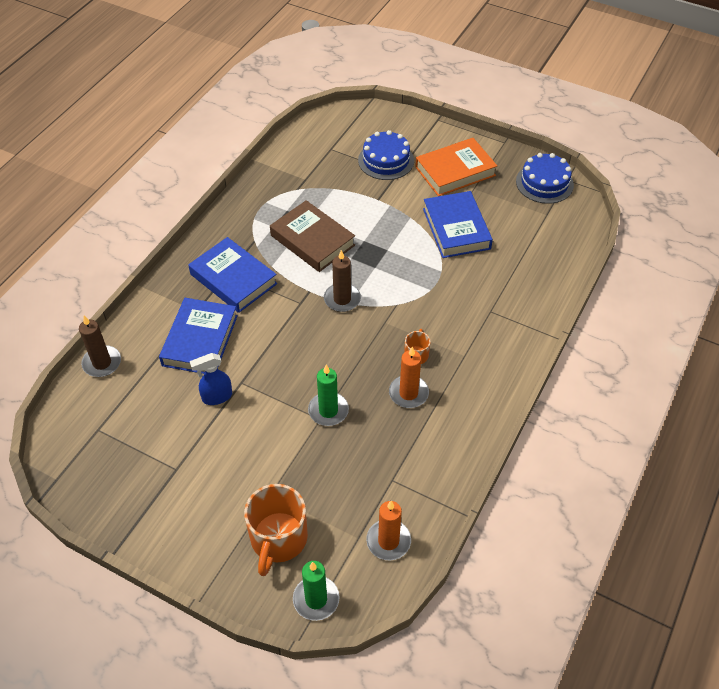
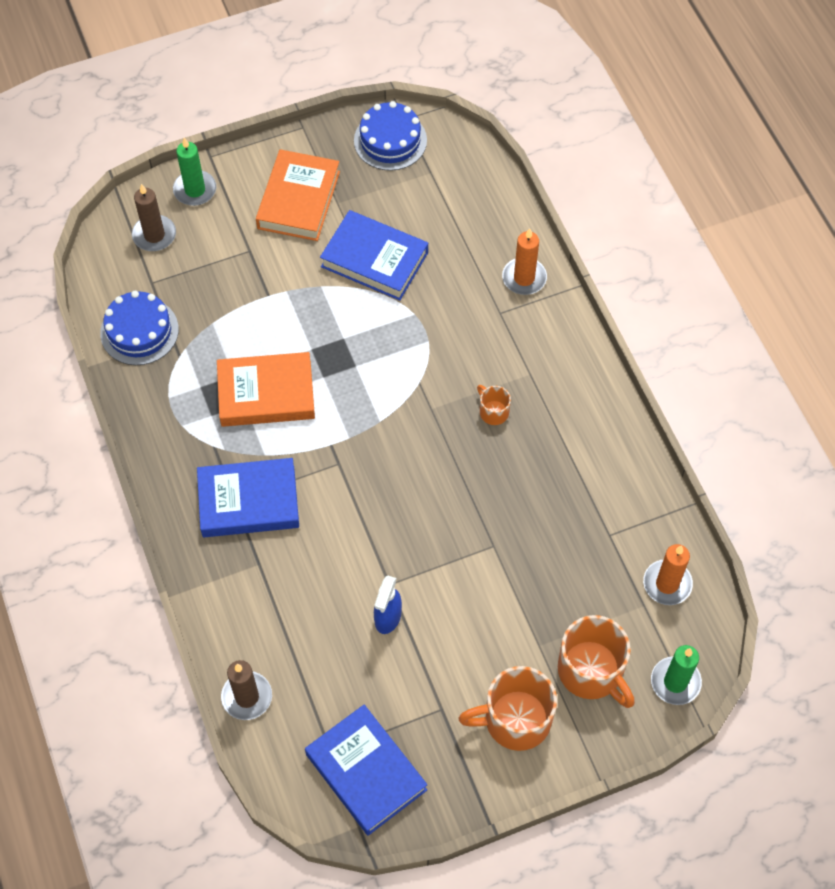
camera: 50 degrees left, 10 degrees up
blue book [159,298,238,374] -> blue book moved to [305,705,427,836]
brown book [270,200,355,272] -> orange book [217,352,315,427]
green candle [308,365,349,426] -> green candle moved to [173,137,216,206]
brown candle [324,250,361,312] -> brown candle moved to [132,184,176,251]
blue cake [358,130,414,180] -> blue cake moved to [100,291,179,365]
orange candle [389,347,429,408] -> orange candle moved to [502,228,547,295]
none -> orange mug [458,666,557,751]

